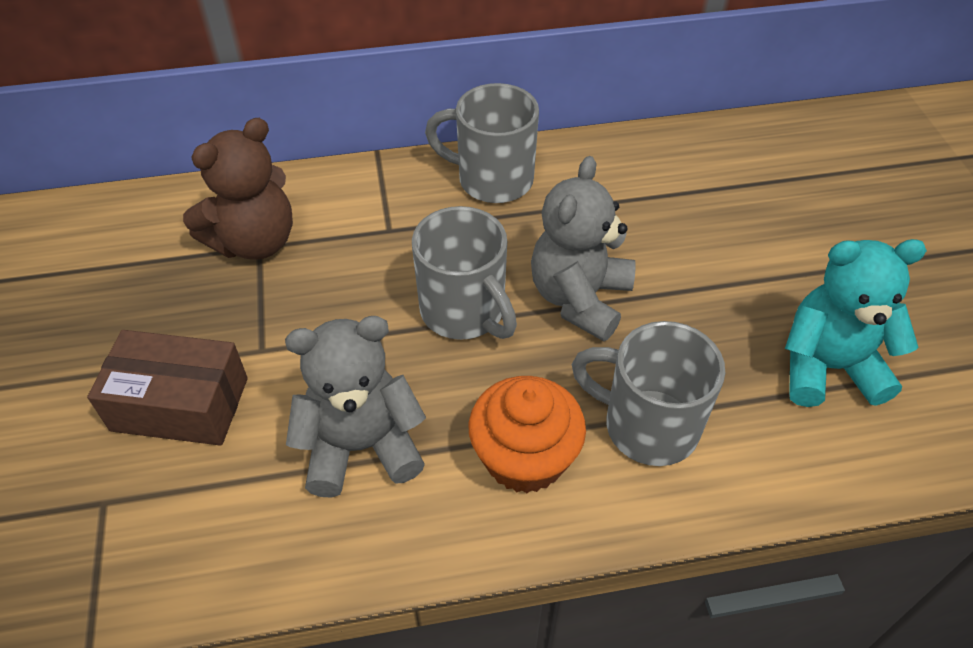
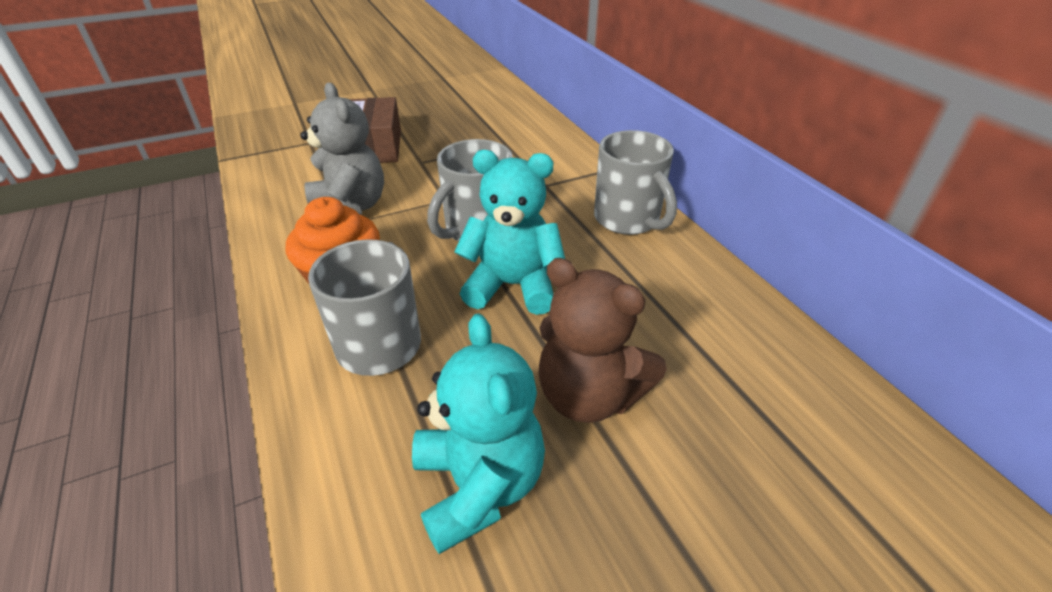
camera: 75 degrees right, 10 degrees down
brown teddy bear [183,118,293,260] -> brown teddy bear moved to [539,258,667,423]
grey mug [425,83,539,203] -> grey mug turned 150 degrees clockwise [594,130,677,235]
grey teddy bear [531,156,636,341] -> turquoise teddy bear [454,150,565,315]

